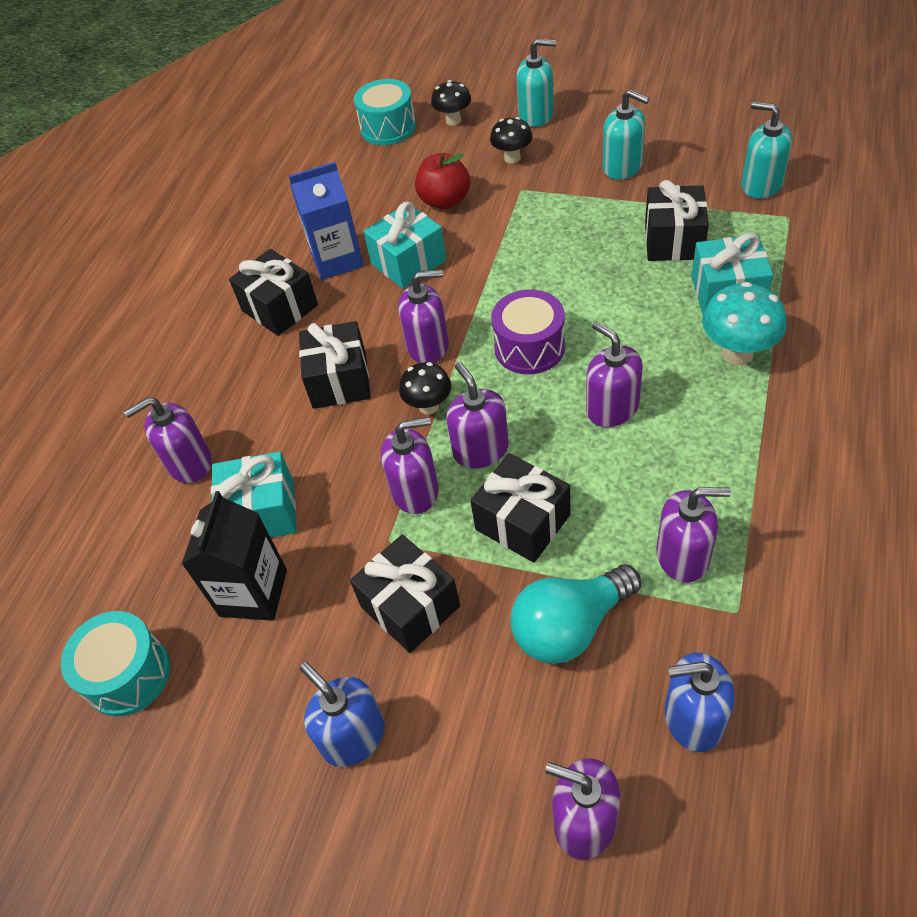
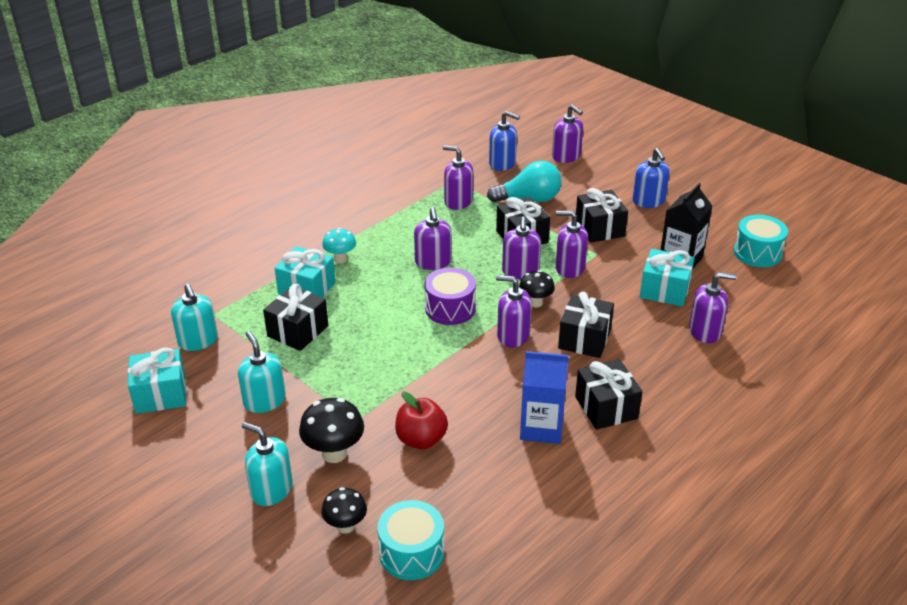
camera: 160 degrees left, 15 degrees down
turquoise gift [363,202,446,289] -> turquoise gift moved to [128,347,186,414]
black mushroom [490,117,532,164] -> black mushroom [299,398,364,463], size x1.52
turquoise mushroom [702,282,787,365] -> turquoise mushroom [322,228,356,263], size x0.66

